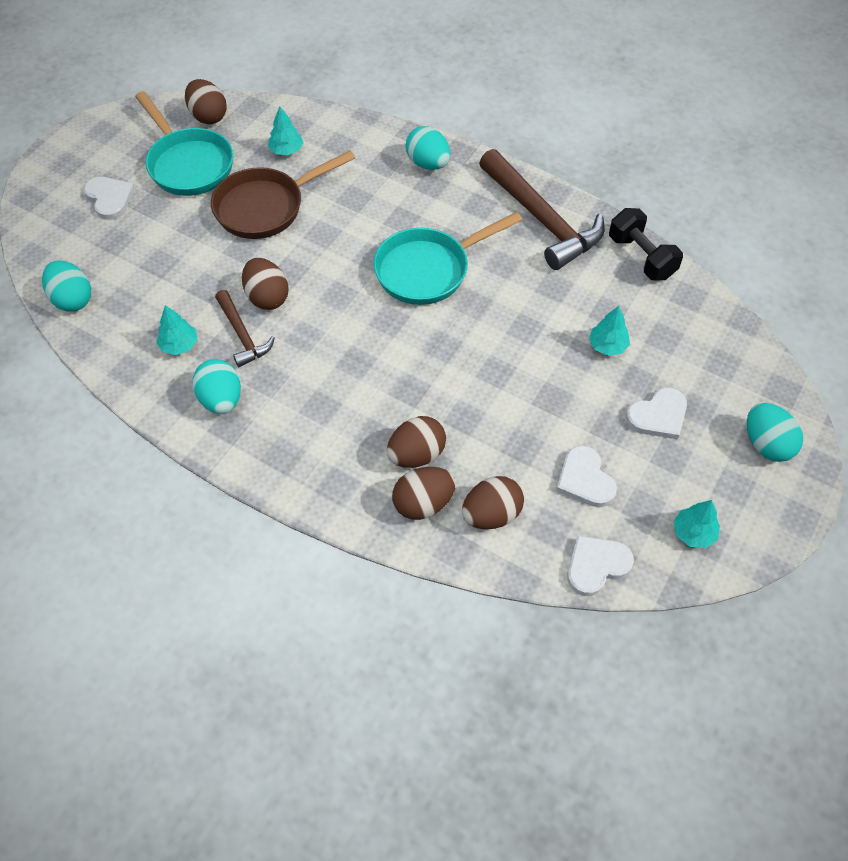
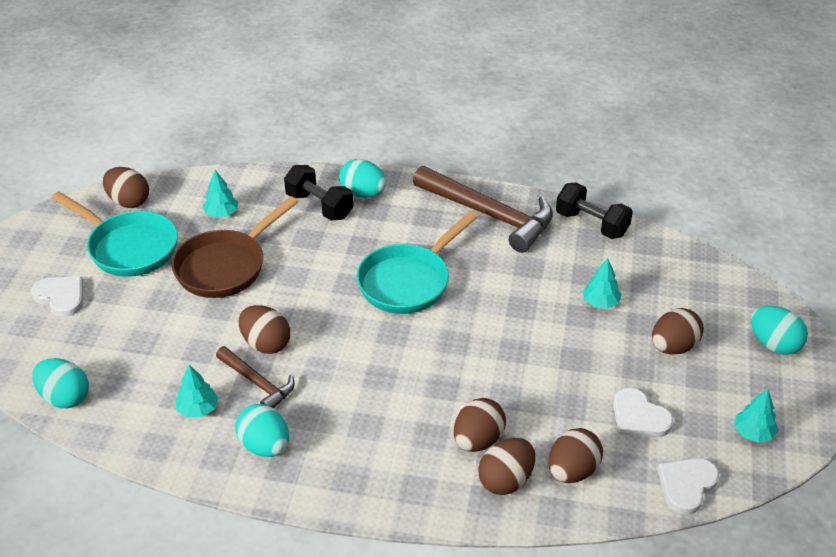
camera: 20 degrees left, 15 degrees down
white heart [626,387,687,439] -> brown egg [652,308,704,355]
none -> black dumbbell [284,165,354,221]

